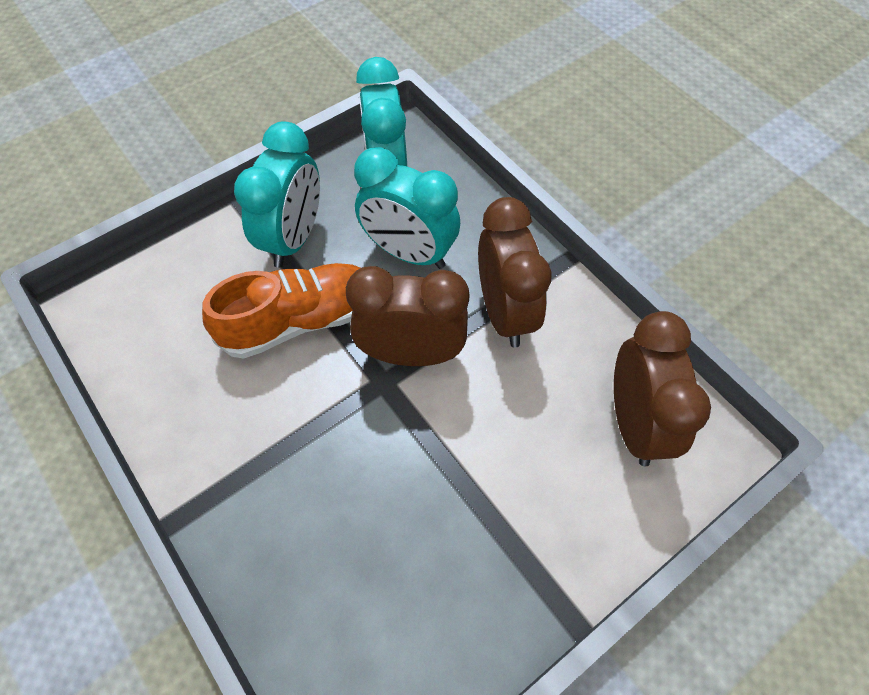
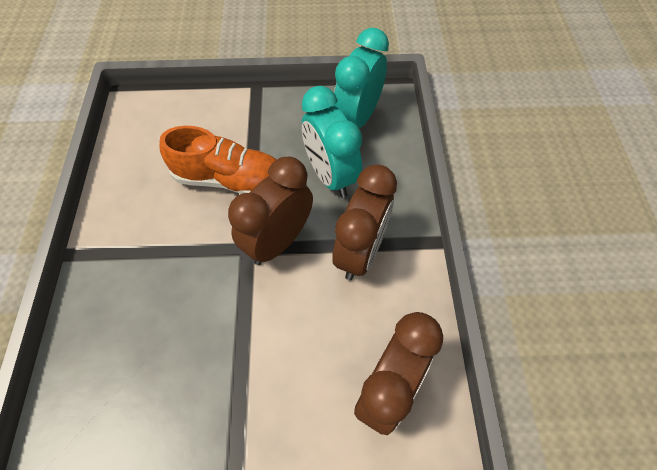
camera: 35 degrees right, 0 degrees up
turquoise clock [234,121,320,268] -> none
brown clock [346,266,469,366] -> brown clock turned 90 degrees counterclockwise [228,157,313,265]

